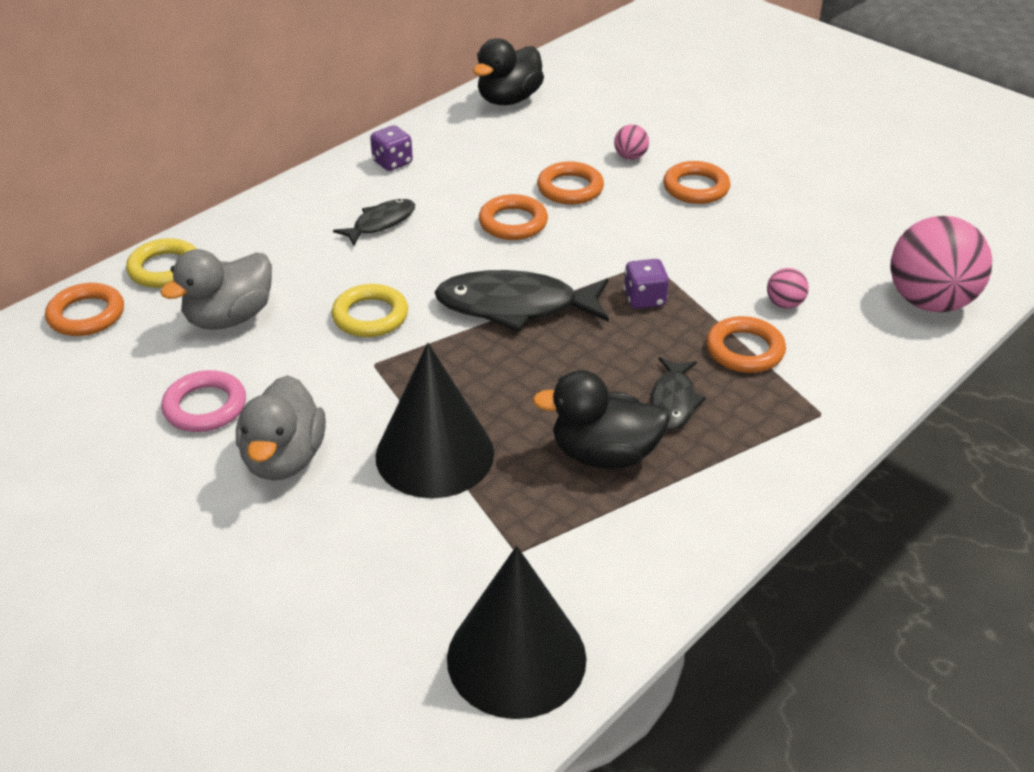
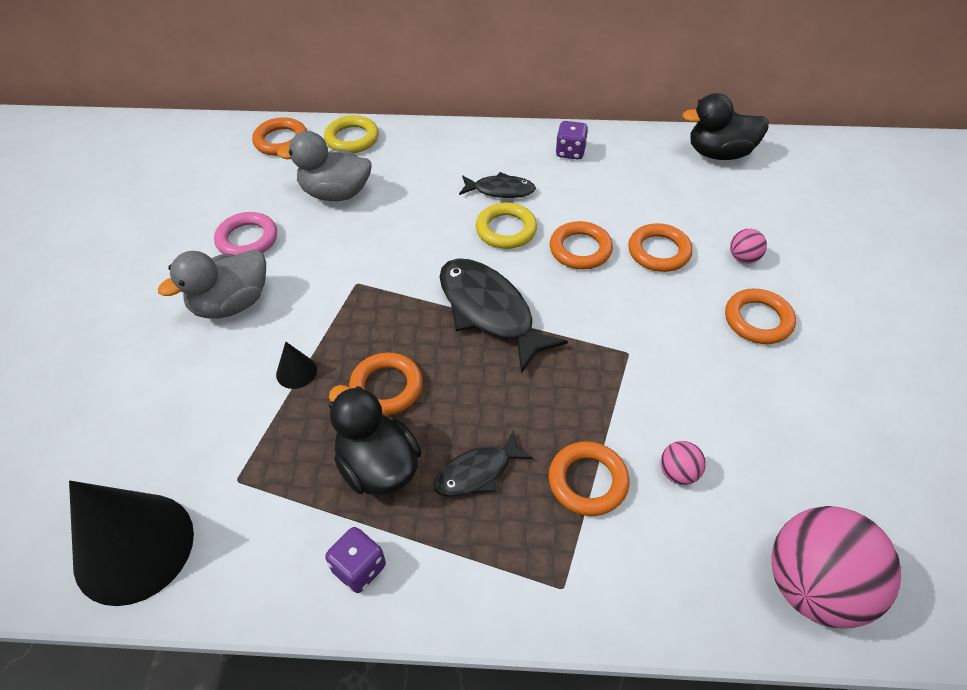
camera: 50 degrees right, 10 degrees up
yellow ring [332,284,408,337] -> yellow ring moved to [476,202,537,249]
black cone [376,343,494,498] -> black cone [276,342,317,389], size x0.41
purple dice [624,259,669,309] -> purple dice moved to [325,527,386,593]
none -> orange ring [349,352,423,416]

